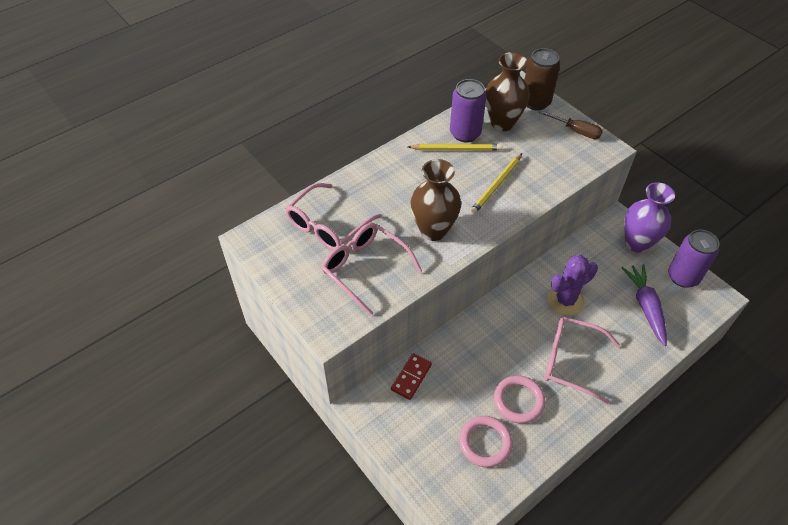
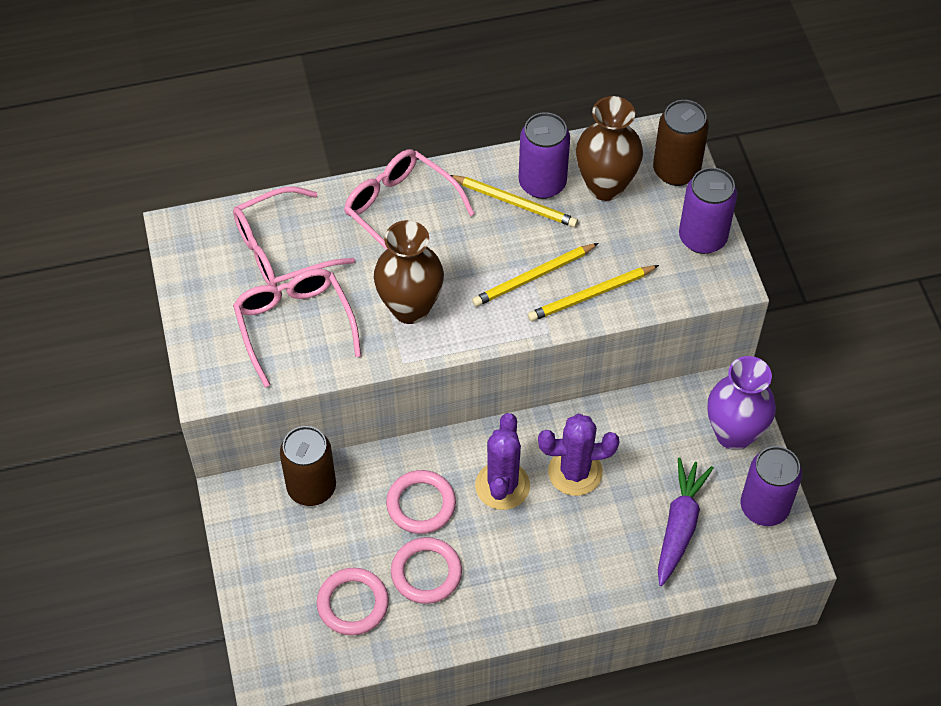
camera: 25 degrees right, 5 degrees up
red domino [391,353,432,400] -> brown can [280,426,336,506]
brown screwdriver [538,110,603,139] -> purple can [679,167,737,254]
pink glasses [545,317,620,404] -> pink glasses moved to [344,149,475,250]
none -> pink ring [386,470,456,534]
none -> purple cactus [475,413,530,510]
none -> yellow pencil [528,265,659,322]

